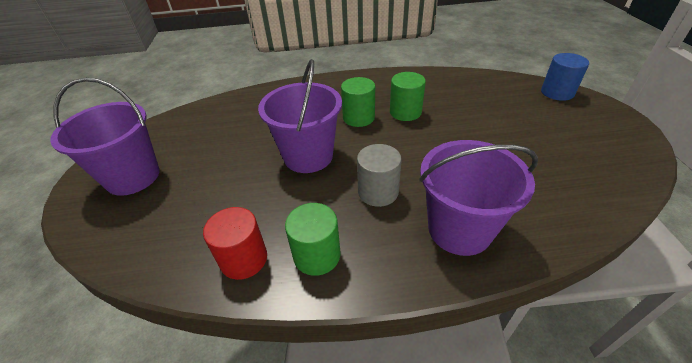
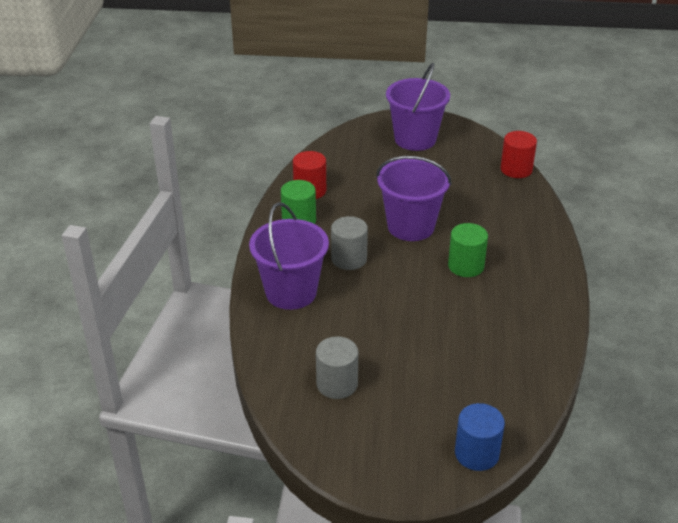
camera: 100 degrees right, 5 degrees down
green cylinder [390,72,426,121] -> none
none -> grey cylinder [316,336,358,399]
none -> red cylinder [500,131,537,178]

